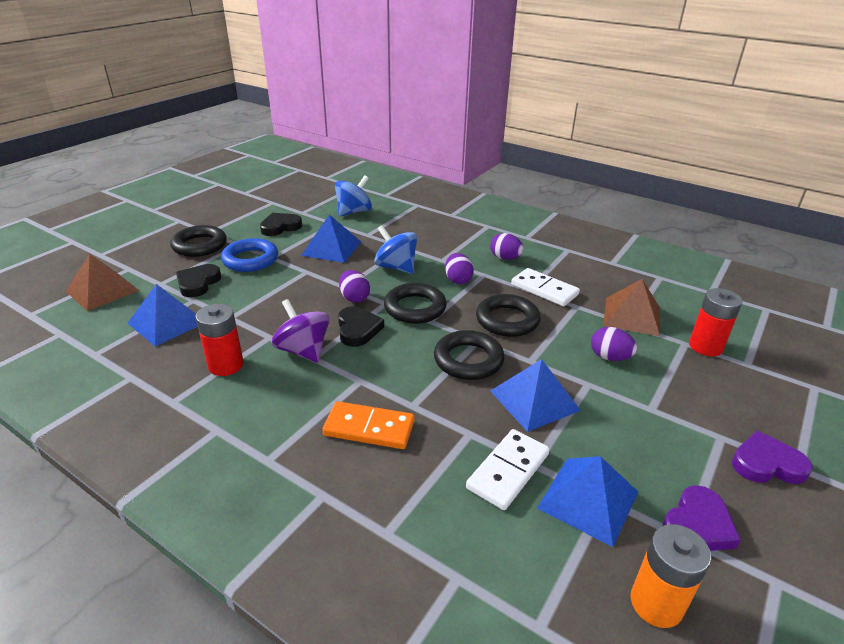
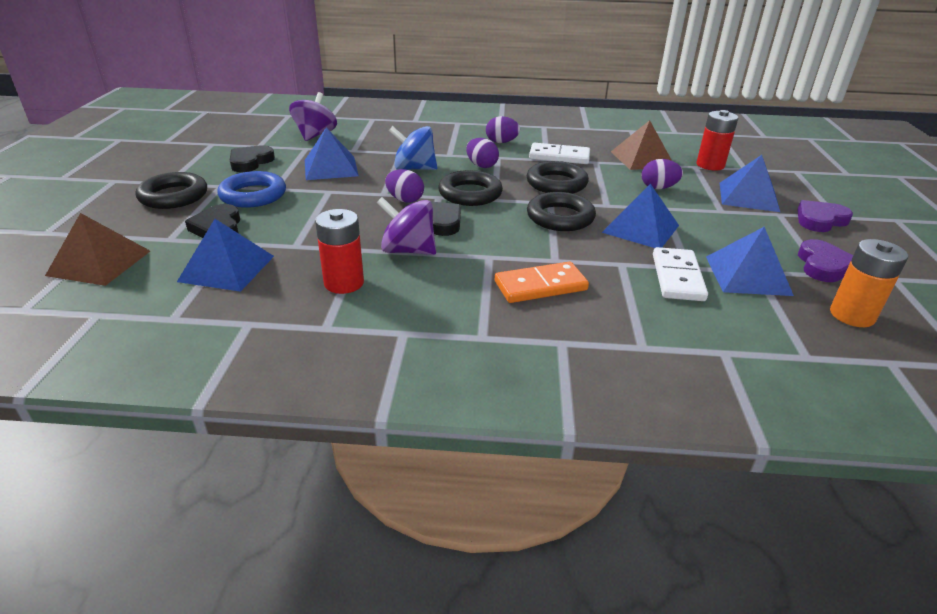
camera: 30 degrees left, 0 degrees up
blue spinning top [335,175,372,216] -> purple spinning top [289,92,337,141]
none -> blue pyramid [720,155,780,212]

